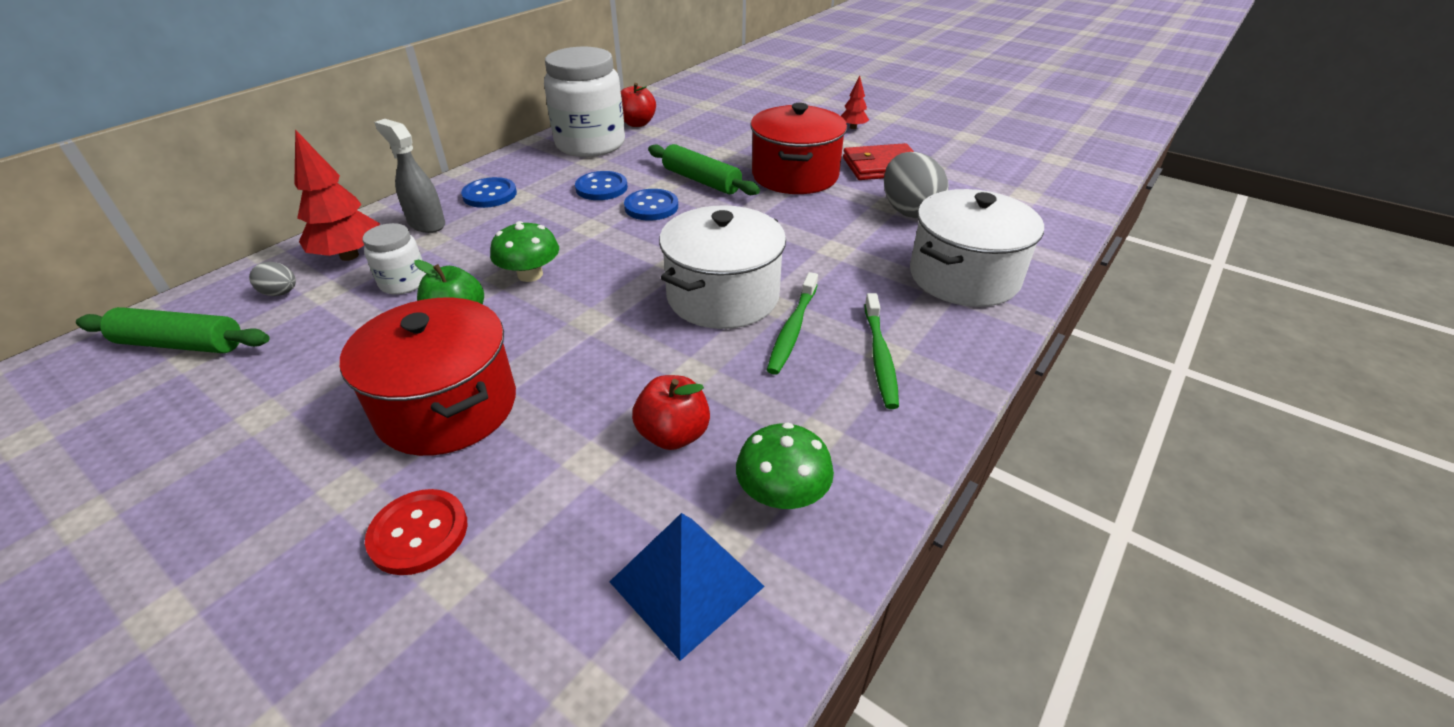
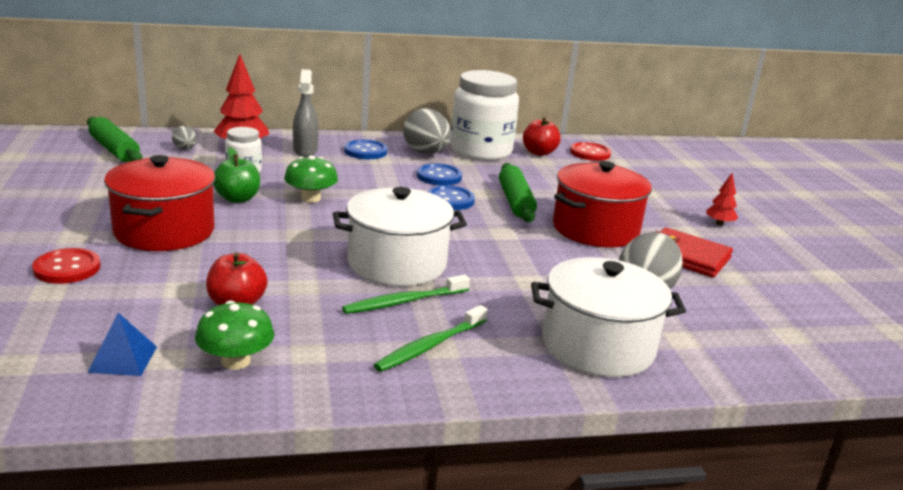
camera: 40 degrees right, 15 degrees down
blue pyramid [610,513,765,661] -> blue pyramid [87,313,157,376], size x0.64
none -> grey egg [403,108,451,154]
none -> red button [570,142,611,161]

